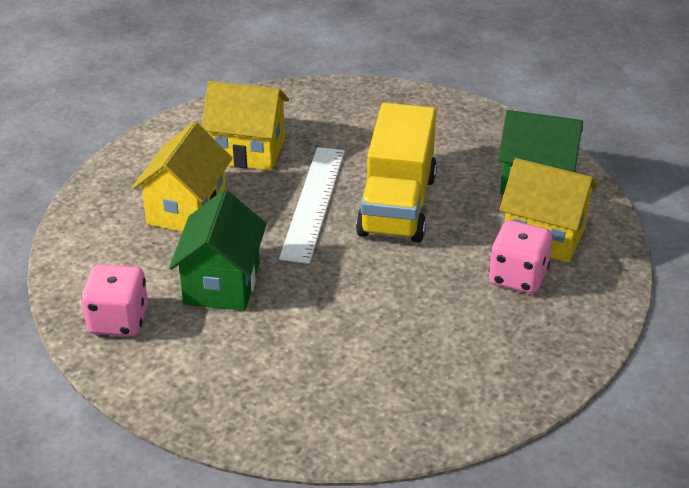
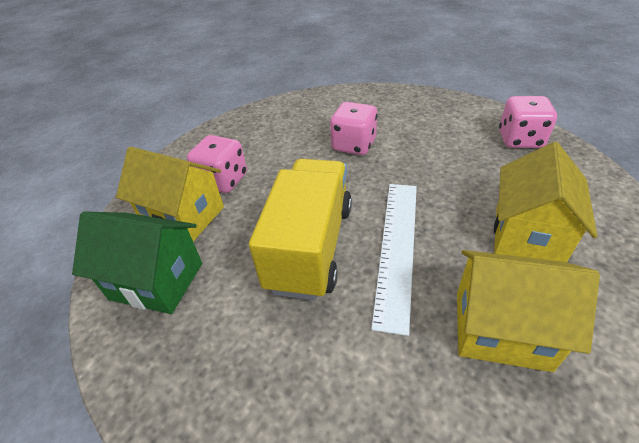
camera: 175 degrees left, 5 degrees up
green house [169,190,267,311] -> none
none -> pink dice [330,102,378,155]

